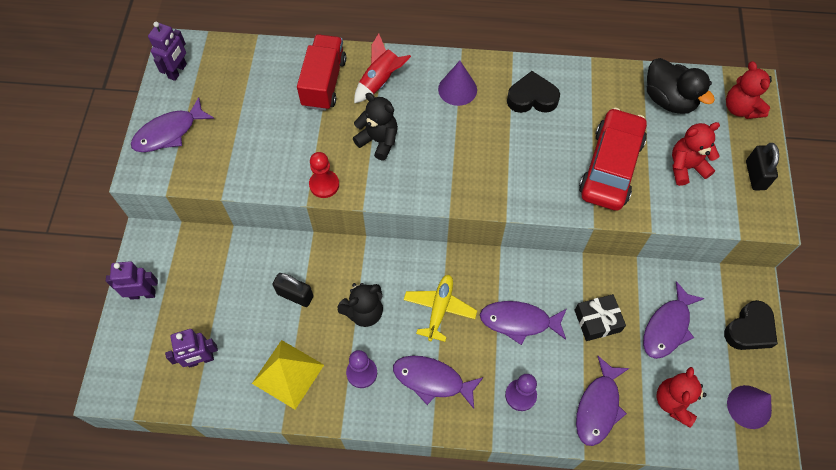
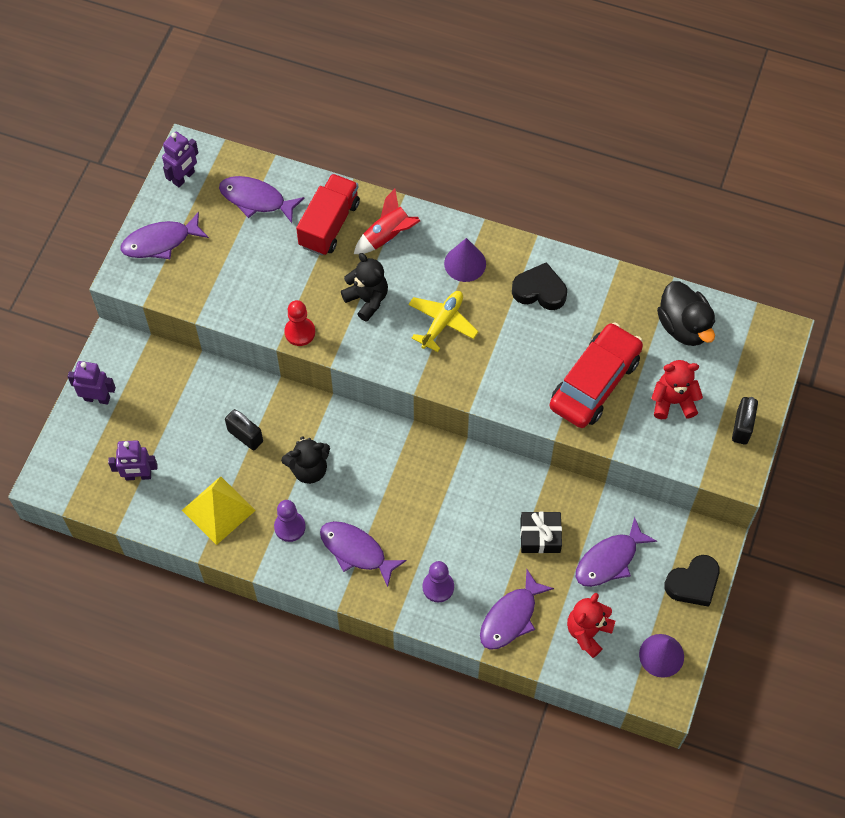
camera: 15 degrees right, 0 degrees up
yellow plane [404,275,477,342] -> yellow plane moved to [408,291,479,352]
purple fish [480,301,567,345] -> purple fish moved to [219,176,304,223]
red teddy bear [726,61,772,119] -> none

